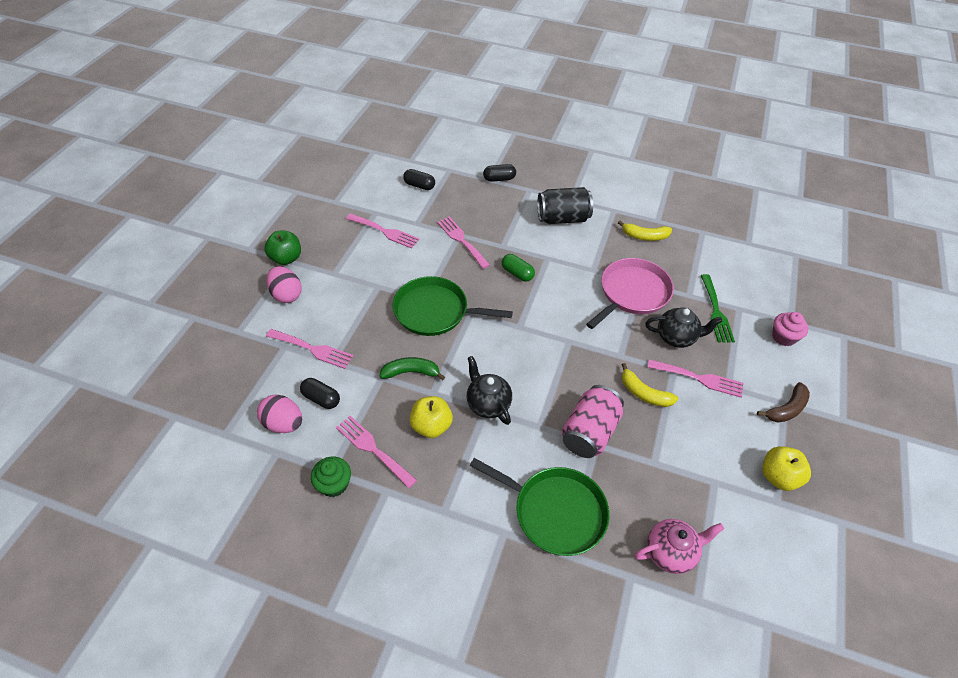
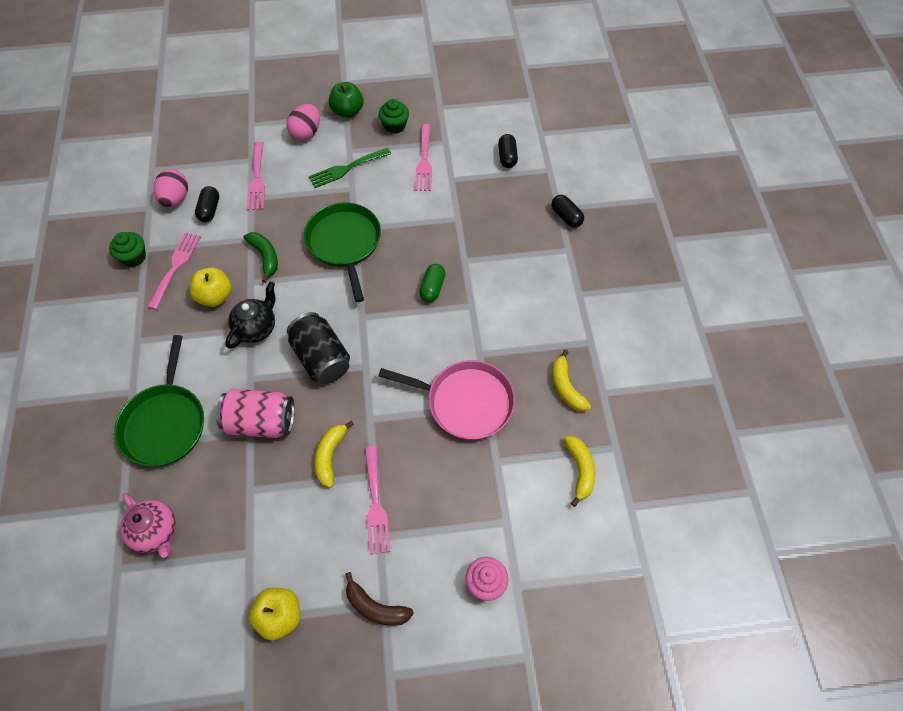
camera: 65 degrees right, 10 degrees up
pink fork [437,216,490,269] -> none
black can [537,187,593,224] -> black can moved to [287,312,350,384]
black teapot [645,308,722,348] -> none
green fork [700,274,735,343] -> green fork moved to [309,148,391,188]
none -> green cupcake [379,99,409,134]
none -> yellow banana [564,436,595,507]

